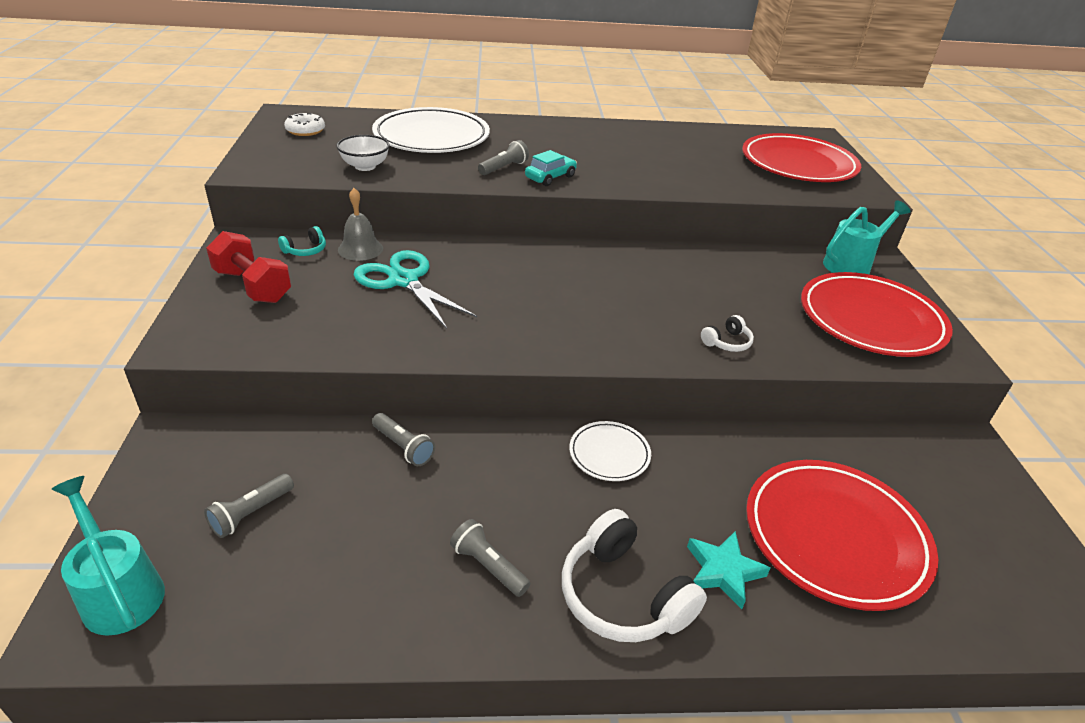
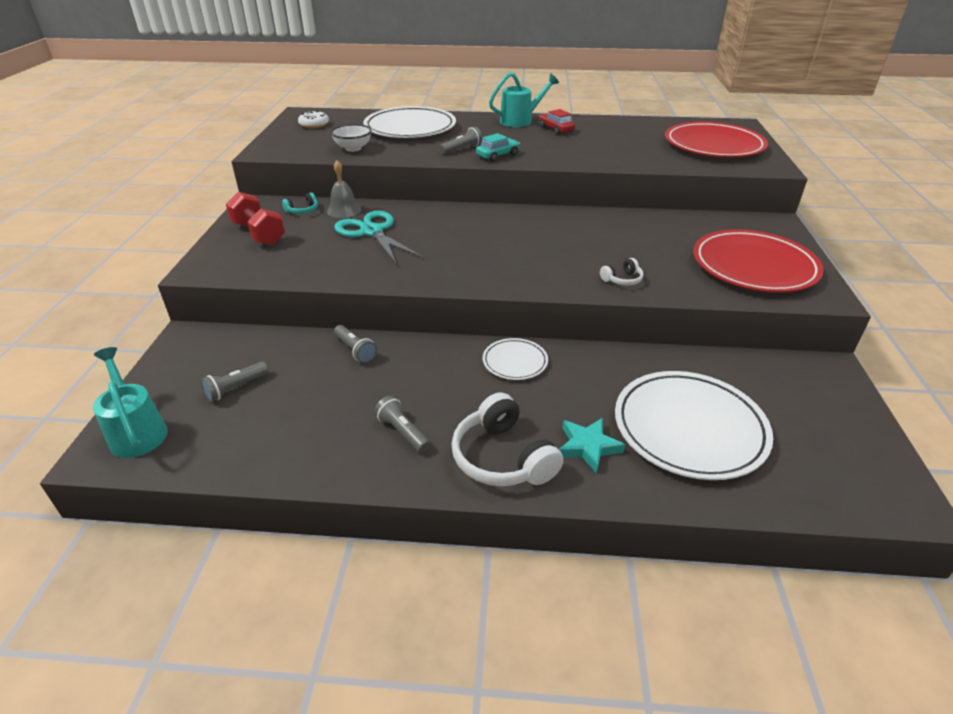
camera: 10 degrees right, 0 degrees up
red plate [746,460,938,611] -> white plate [615,371,773,480]
turquoise watering can [823,200,910,274] -> turquoise watering can moved to [489,72,559,127]
none -> red car [539,109,575,135]

